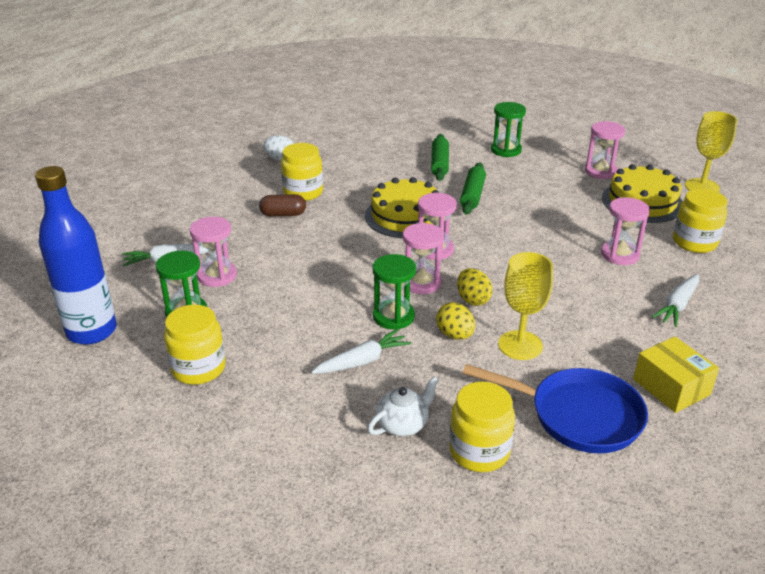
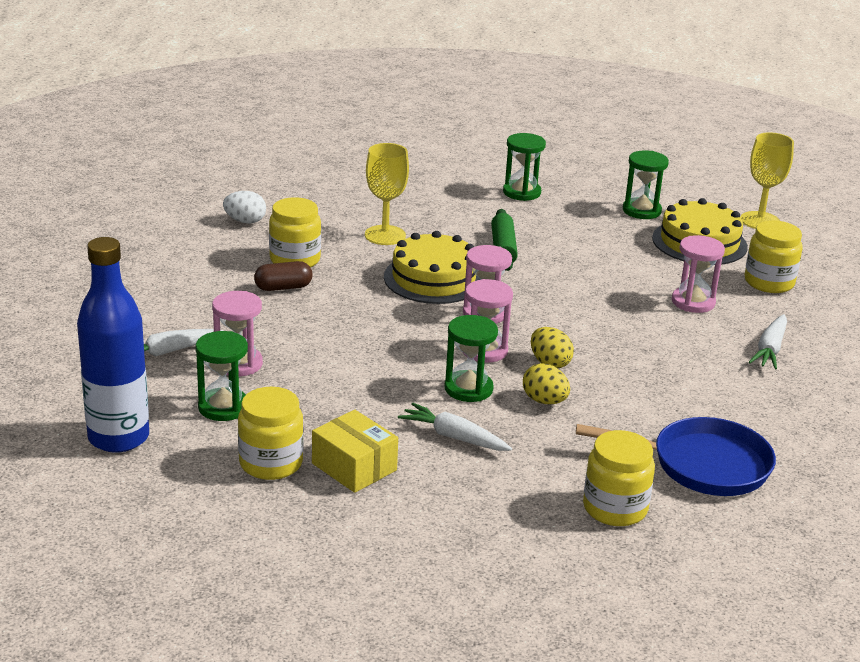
camera: 15 degrees left, 5 degrees down
white carrot [311,329,411,374] -> white carrot turned 105 degrees counterclockwise [398,403,512,451]
white teapot [368,377,439,437] -> none
green rolling pin [431,134,449,181] -> none
yellow goblet [498,252,553,360] -> yellow goblet moved to [365,143,409,245]
pink hourglass [585,121,625,179] -> green hourglass [623,150,669,219]
yellow box [633,337,719,413] -> yellow box moved to [312,410,398,493]

